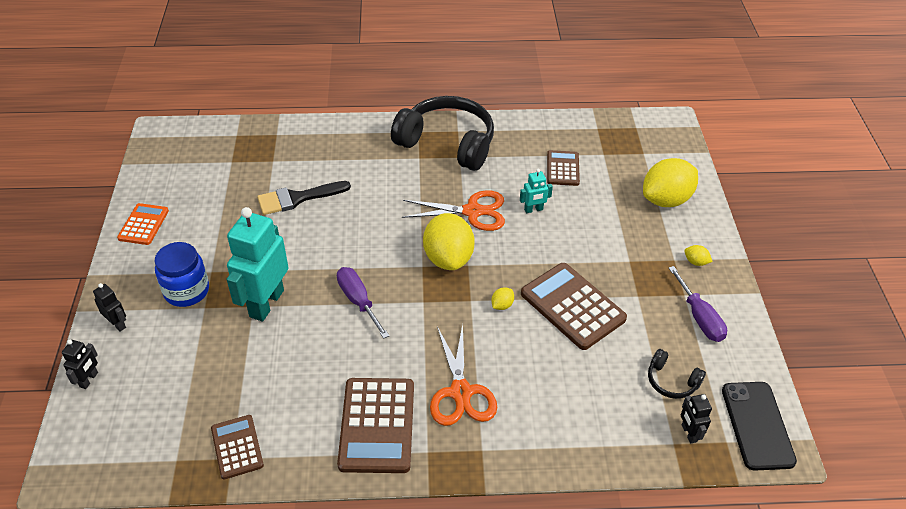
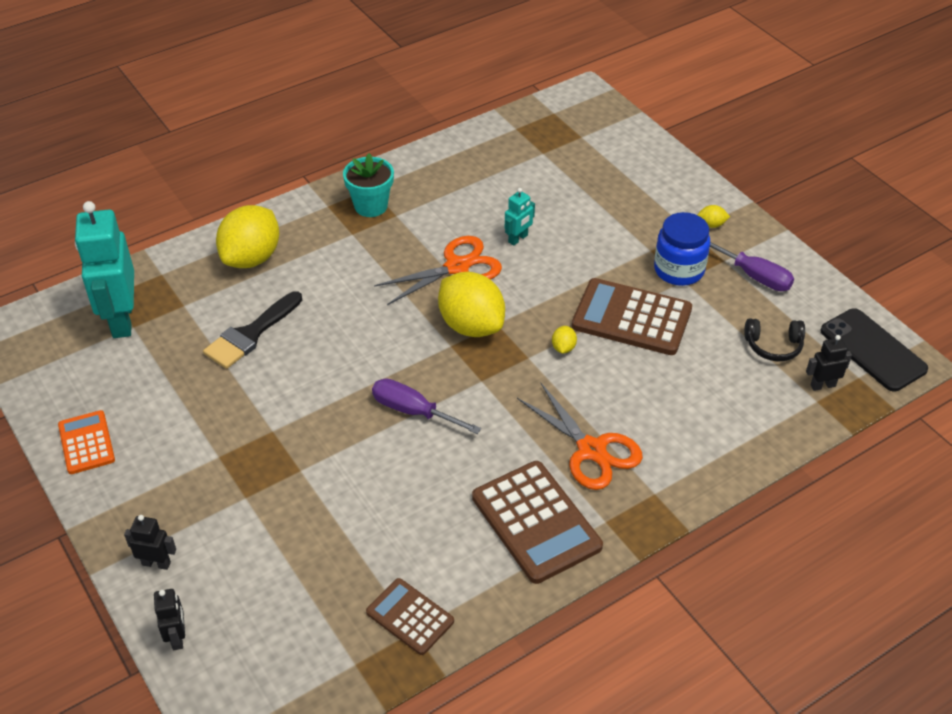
camera: 30 degrees left, 0 degrees up
blue jar [154,242,209,307] -> blue jar moved to [654,212,710,286]
turquoise robot [227,207,289,321] -> turquoise robot moved to [75,201,134,338]
black headphones [391,96,494,171] -> turquoise flower pot [343,153,394,217]
brown calculator [547,150,580,186] -> none
yellow lemon [643,158,698,207] -> yellow lemon moved to [216,205,279,268]
black robot [681,394,712,444] -> black robot turned 120 degrees clockwise [806,335,852,391]

